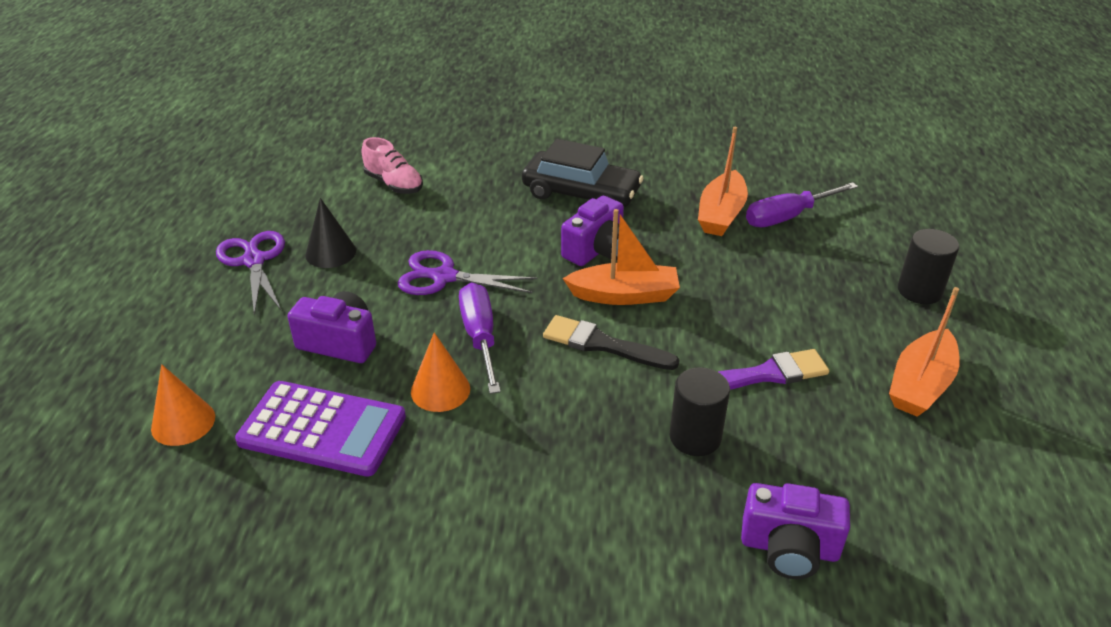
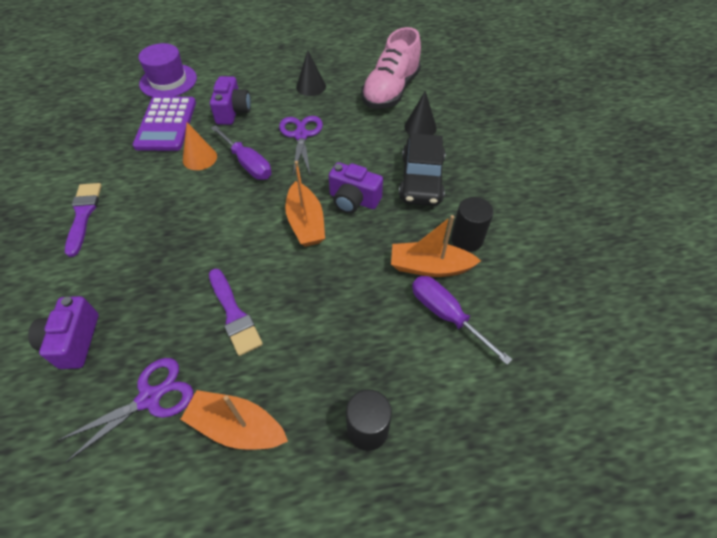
camera: 75 degrees right, 15 degrees up
orange cone [151,364,215,446] -> purple hat [138,43,197,97]
purple scissors [216,231,285,316] -> purple scissors moved to [57,358,193,462]
pink shoe [362,137,423,194] -> pink shoe [361,27,421,109], size x1.76
purple screwdriver [459,283,501,394] -> purple screwdriver turned 75 degrees clockwise [211,125,271,180]
black brush [543,315,680,370] -> none
black cylinder [670,367,730,456] -> black cylinder moved to [451,197,494,252]
none -> purple brush [65,183,102,257]
none -> black cone [404,91,437,135]

